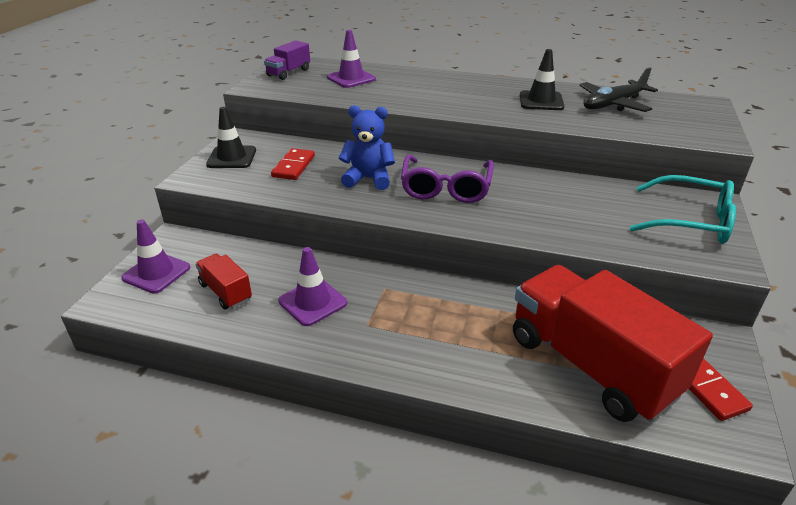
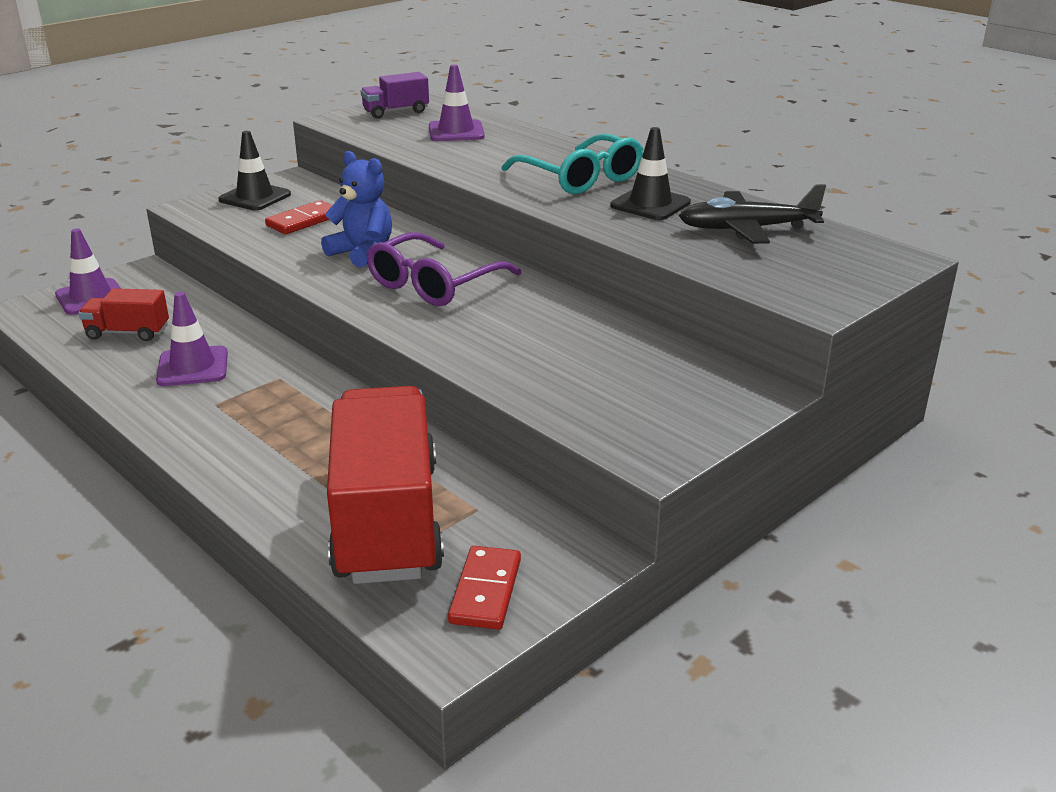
camera: 30 degrees right, 5 degrees down
red truck [195,254,252,310] -> red truck turned 75 degrees counterclockwise [79,288,169,341]
turquoise glasses [629,175,736,244] -> turquoise glasses moved to [501,134,643,194]

